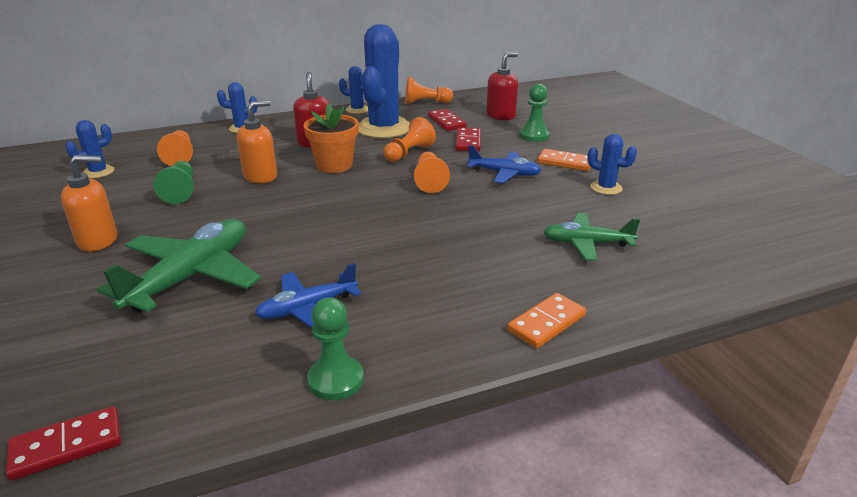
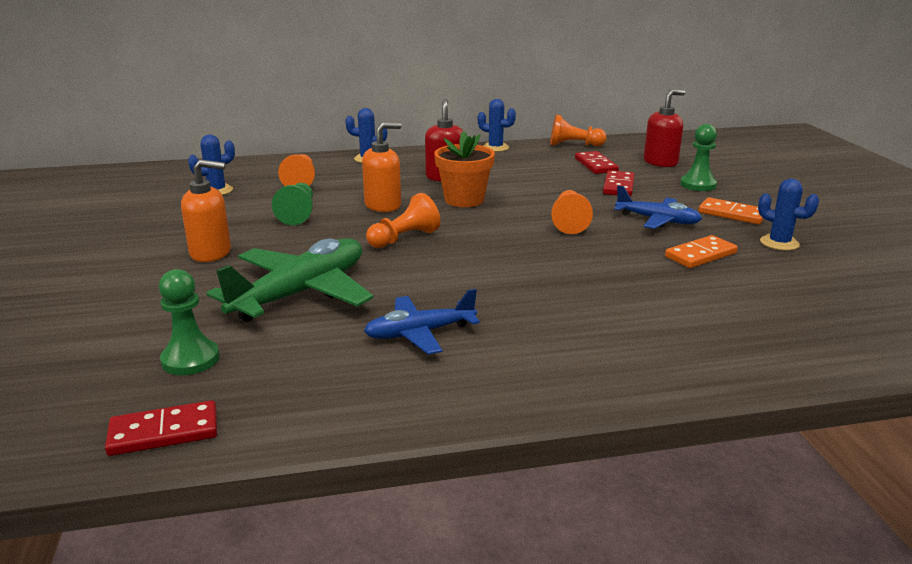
camera: 10 degrees right, 5 degrees down
green pawn [307,297,364,400] -> green pawn moved to [159,269,220,375]
blue cactus [358,24,410,138] -> none
orange pawn [383,117,436,162] -> orange pawn moved to [366,193,440,248]
orange domino [507,293,586,349] -> orange domino moved to [665,235,738,268]
green plane [543,213,640,261] -> none

